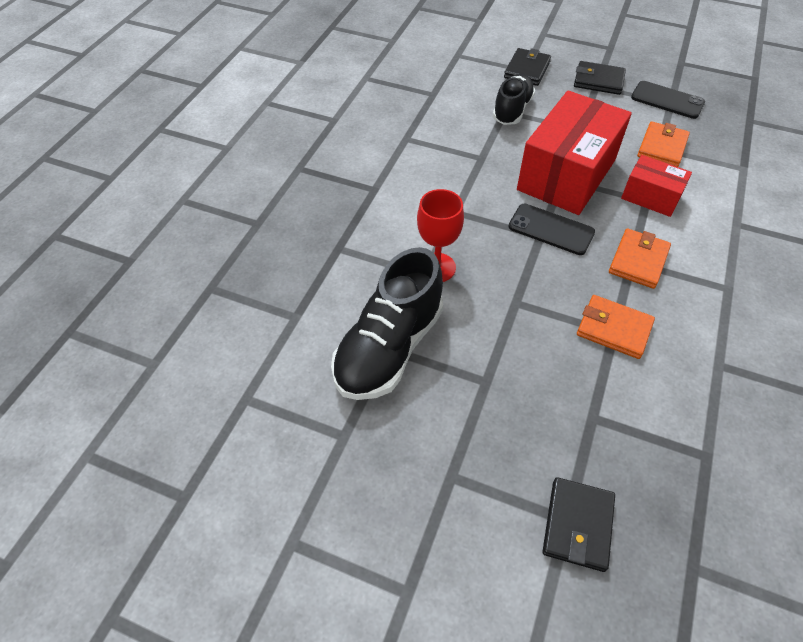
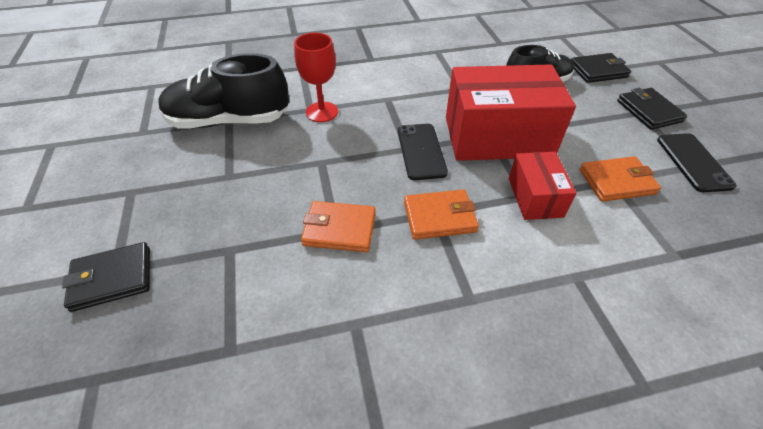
camera: 55 degrees right, 5 degrees down
orange wallet [577,295,655,359] -> orange wallet turned 75 degrees counterclockwise [301,201,376,252]

